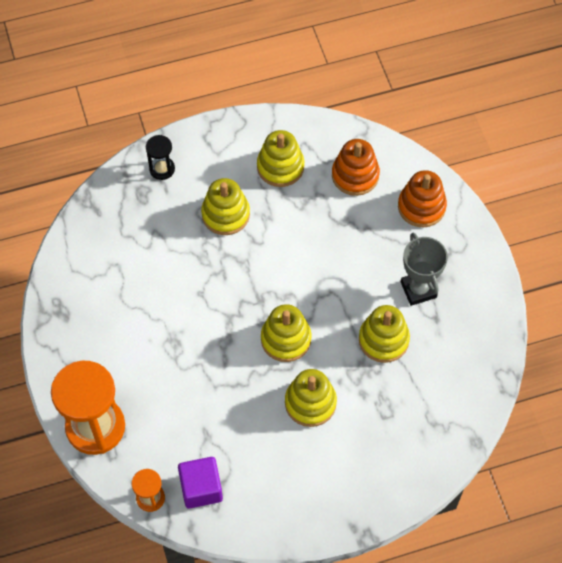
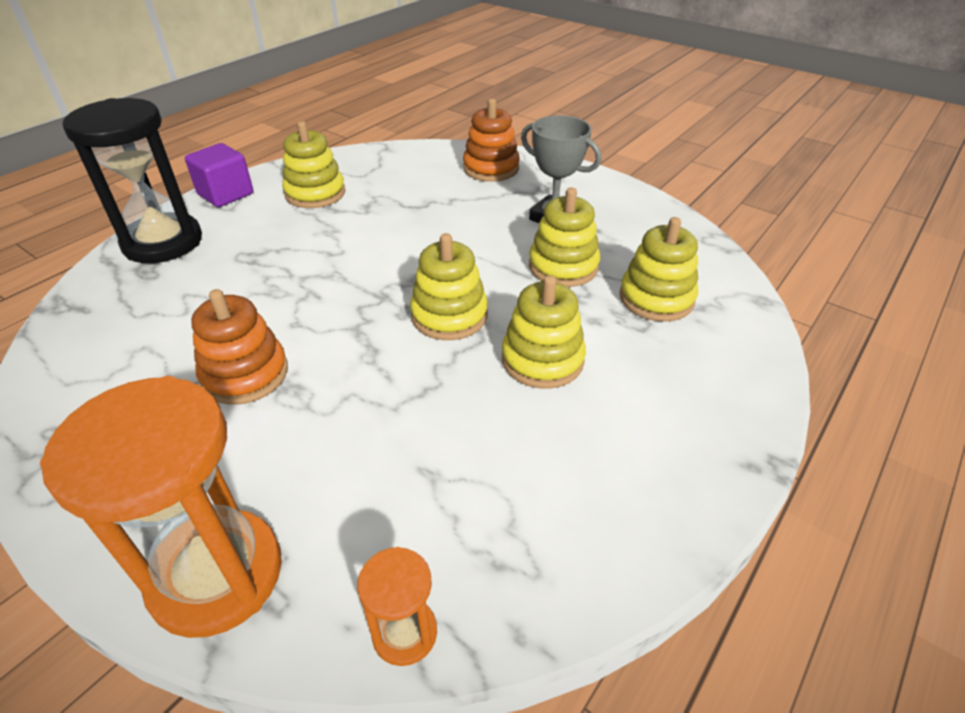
camera: 35 degrees left, 20 degrees down
black hourglass [146,135,175,180] -> black hourglass [63,98,202,263], size x2.11
purple cube [178,457,223,509] -> purple cube moved to [185,143,253,207]
yellow stacking toy [201,178,250,235] -> yellow stacking toy moved to [619,217,698,322]
orange stacking toy [332,139,380,196] -> orange stacking toy moved to [191,289,288,405]

